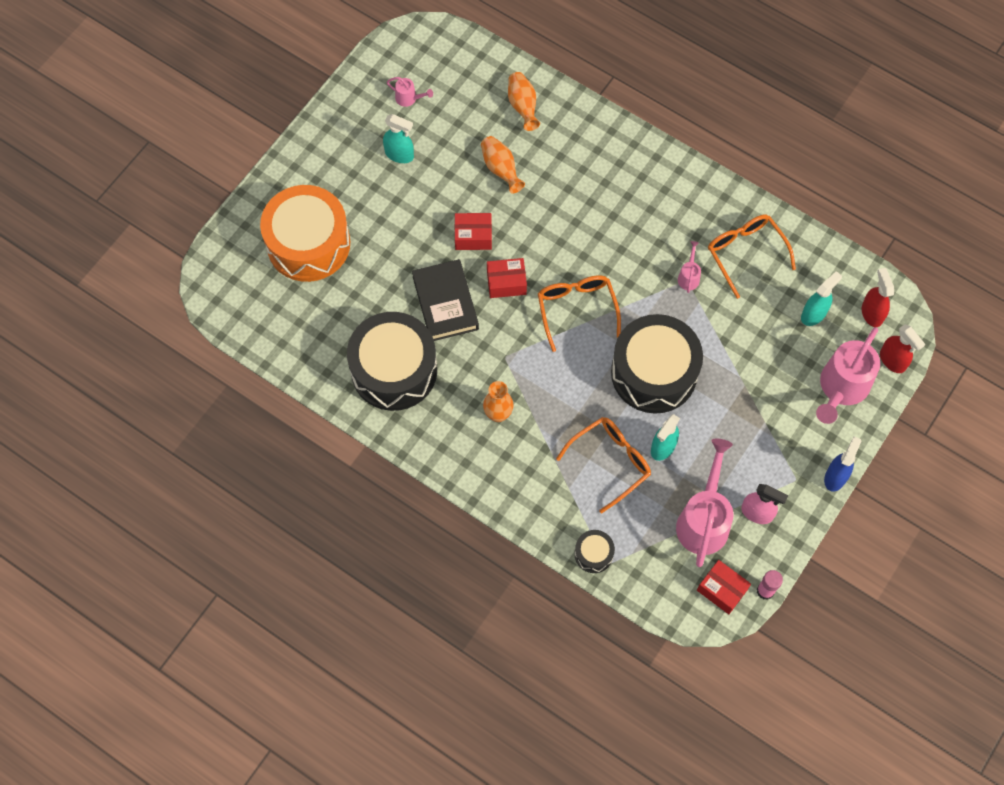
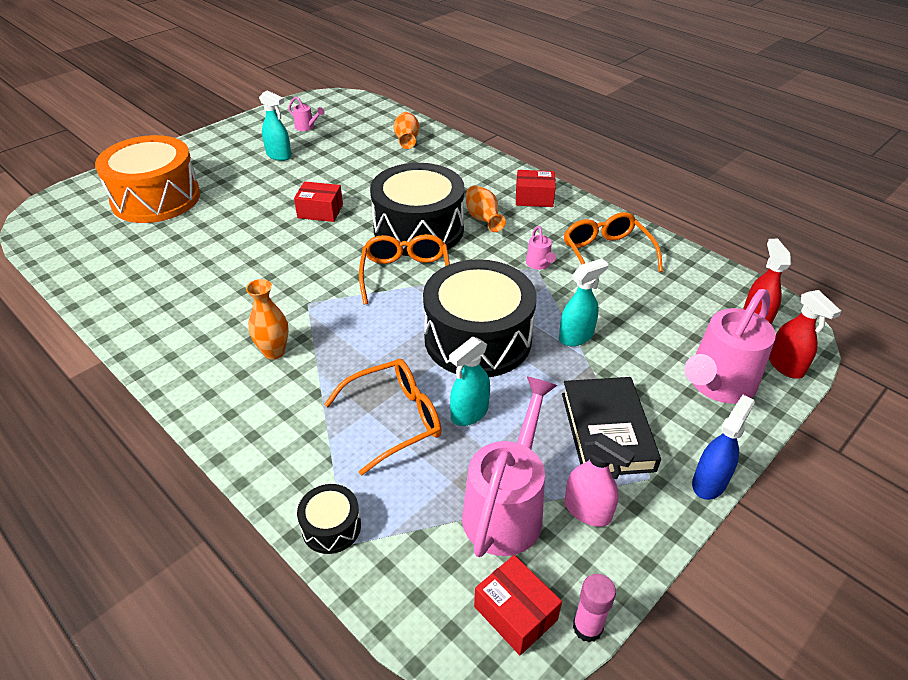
camera: 10 degrees right, 25 degrees down
black drum [347,312,437,411] -> black drum moved to [370,163,465,256]
black book [412,259,479,341] -> black book moved to [562,377,661,475]
orange vase [481,136,525,193] -> orange vase moved to [466,185,506,232]
red box [487,258,527,298] -> red box moved to [516,170,556,207]
pink watering can [678,241,701,293] -> pink watering can turned 150 degrees clockwise [526,226,556,270]
turquoise spray bottle [801,271,842,326] -> turquoise spray bottle moved to [559,258,608,346]

